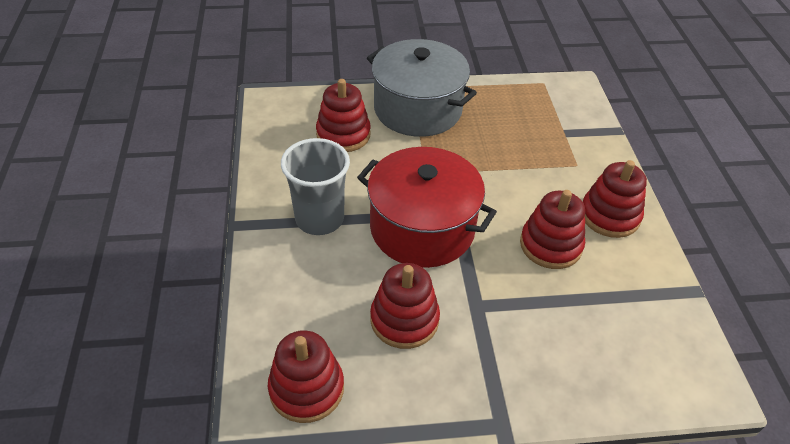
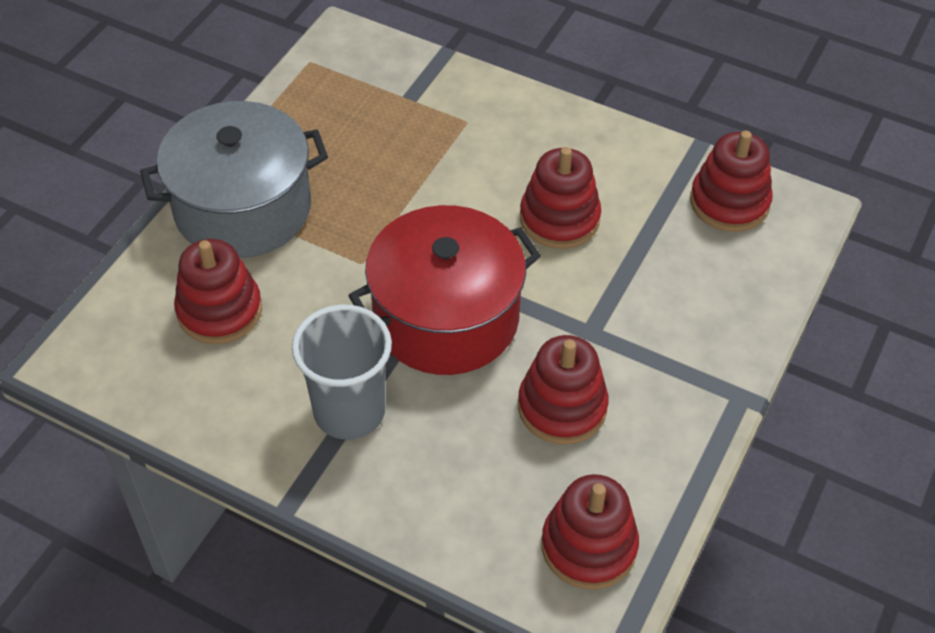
camera: 55 degrees left, 5 degrees up
red stacking toy [583,160,647,238] -> red stacking toy moved to [690,130,773,232]

